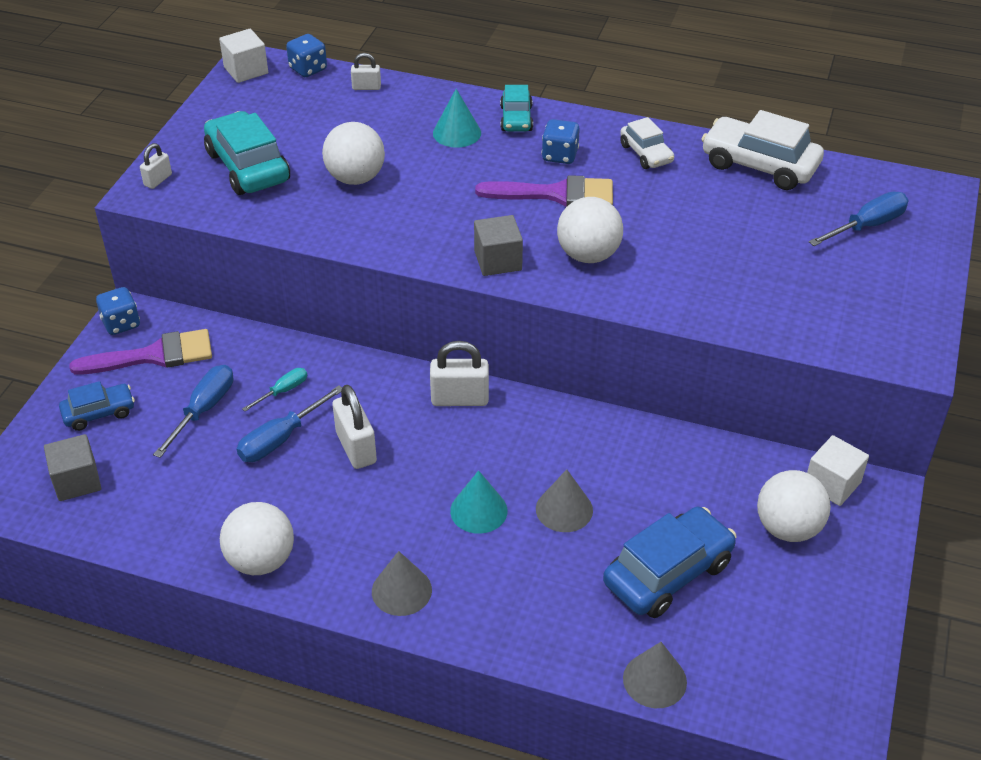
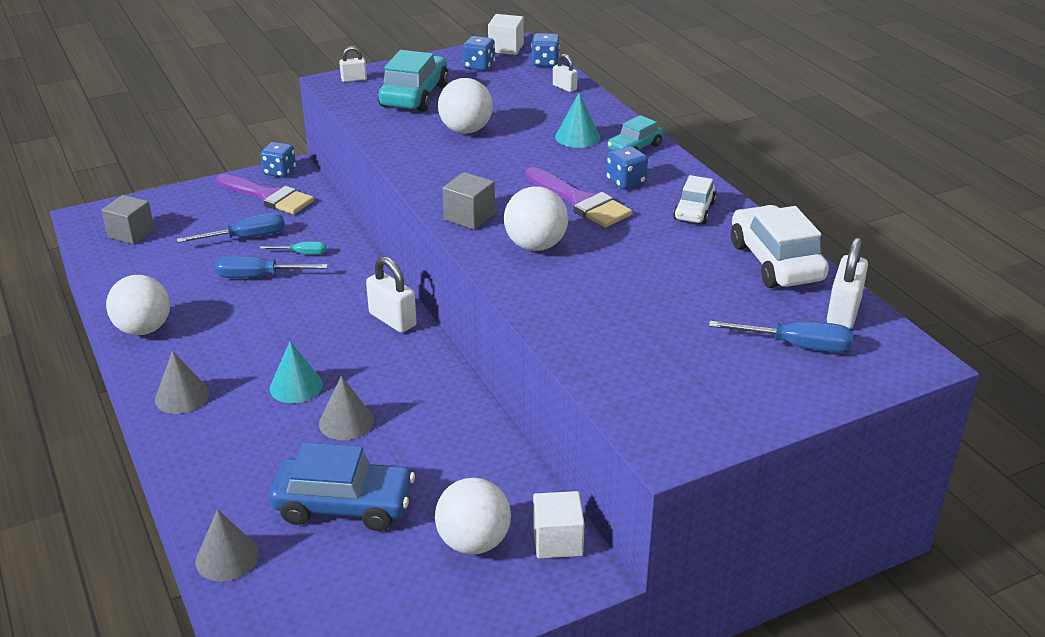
camera: 45 degrees right, 10 degrees down
blue car [59,381,135,431] -> none
white padlock [332,385,377,469] -> white padlock moved to [827,237,868,329]
none -> blue dice [463,36,495,71]

